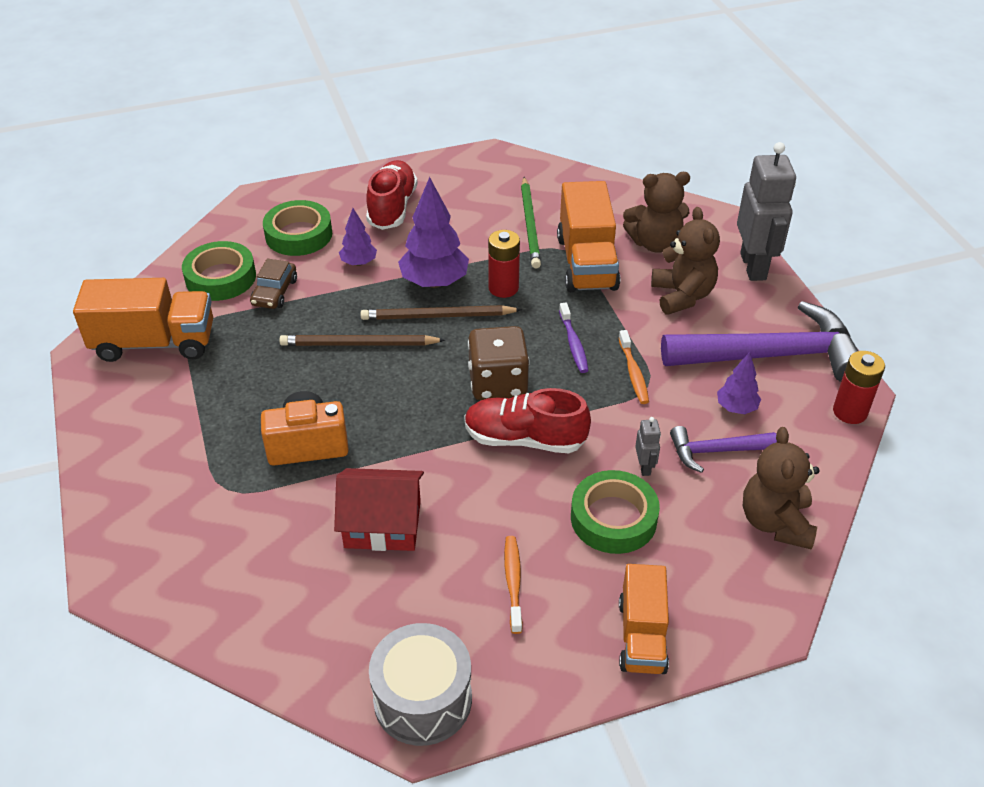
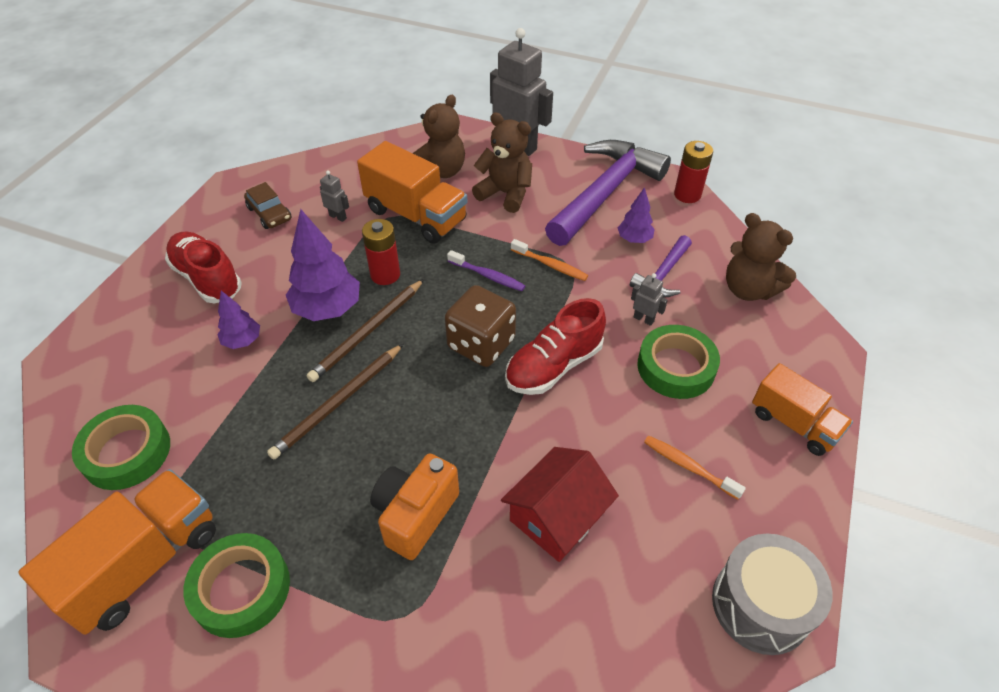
camera: 50 degrees left, 5 degrees up
brown car [250,258,297,309] -> brown car moved to [244,182,292,229]
green tape [263,200,332,256] -> green tape moved to [183,533,290,638]
green pencil [521,177,541,269] -> grey robot [320,170,349,222]

